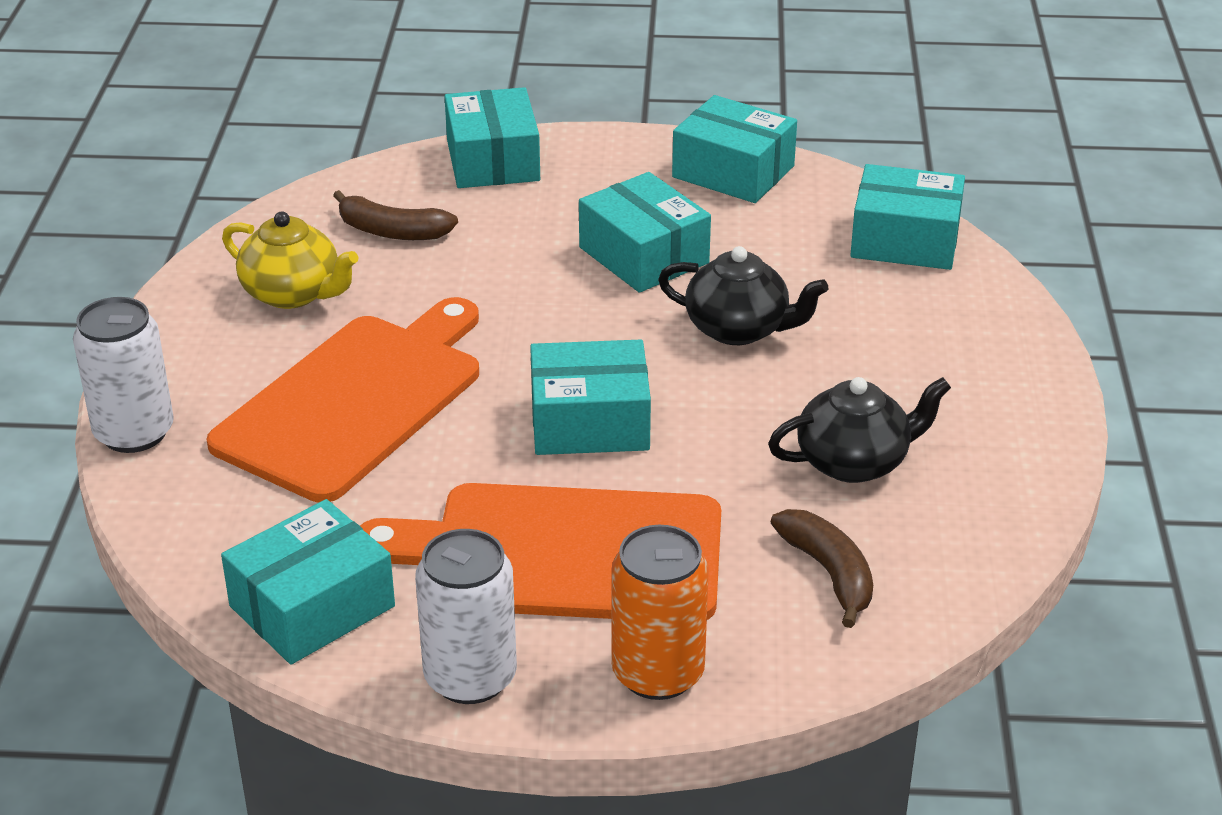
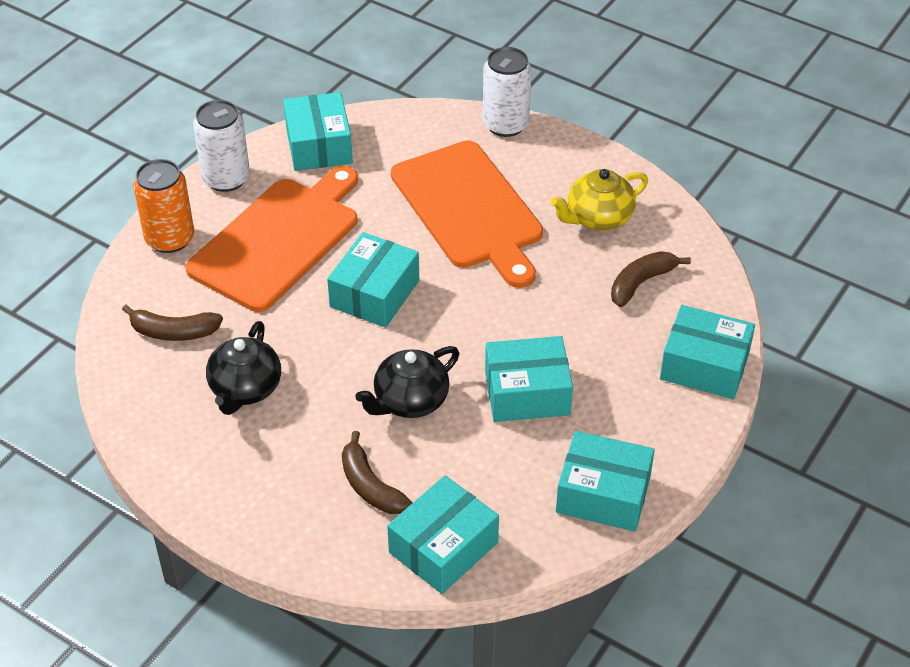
camera: 120 degrees right, 10 degrees up
turquoise box [672,95,797,203] -> turquoise box turned 45 degrees clockwise [556,431,655,532]
none -> brown banana [342,431,413,514]

